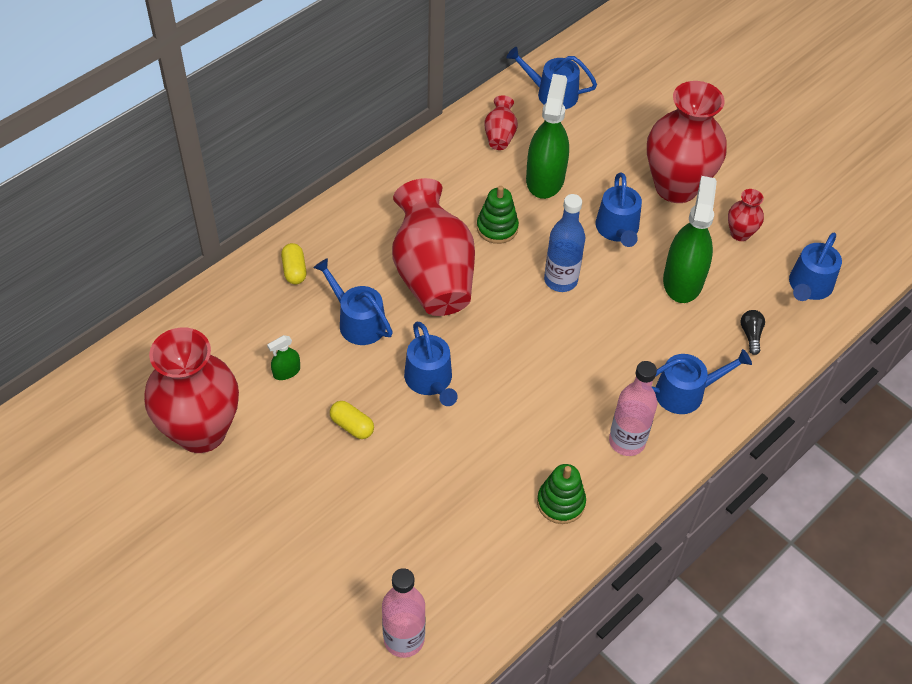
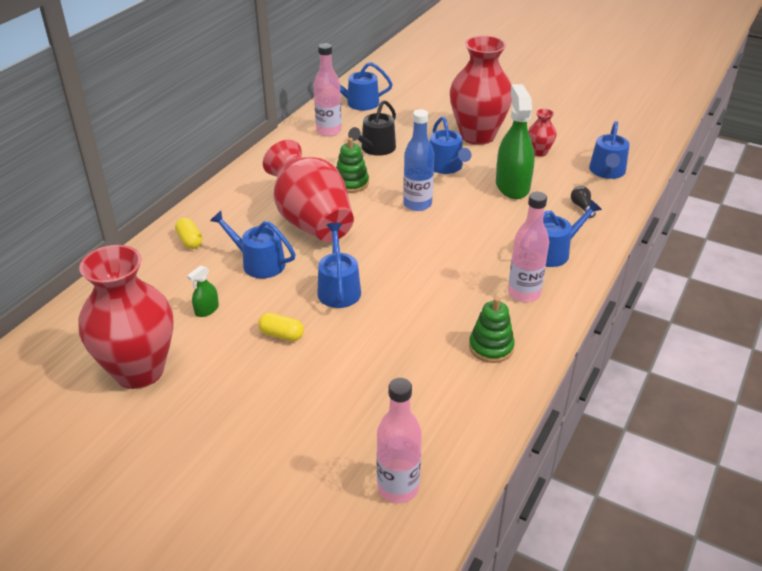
camera: 15 degrees left, 15 degrees down
blue watering can [404,322,458,406] -> blue watering can turned 150 degrees counterclockwise [317,223,361,308]
red vase [484,95,518,150] -> pink bottle [314,43,342,137]
green spray bottle [526,74,569,199] -> black watering can [348,100,396,156]

